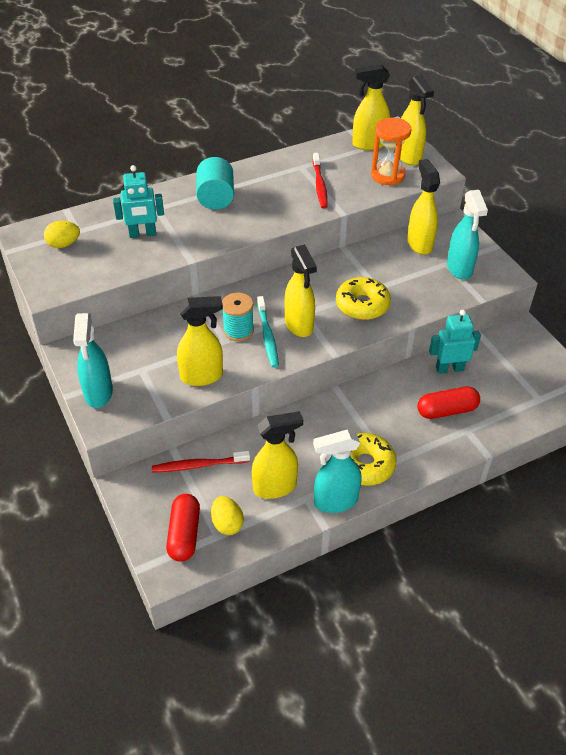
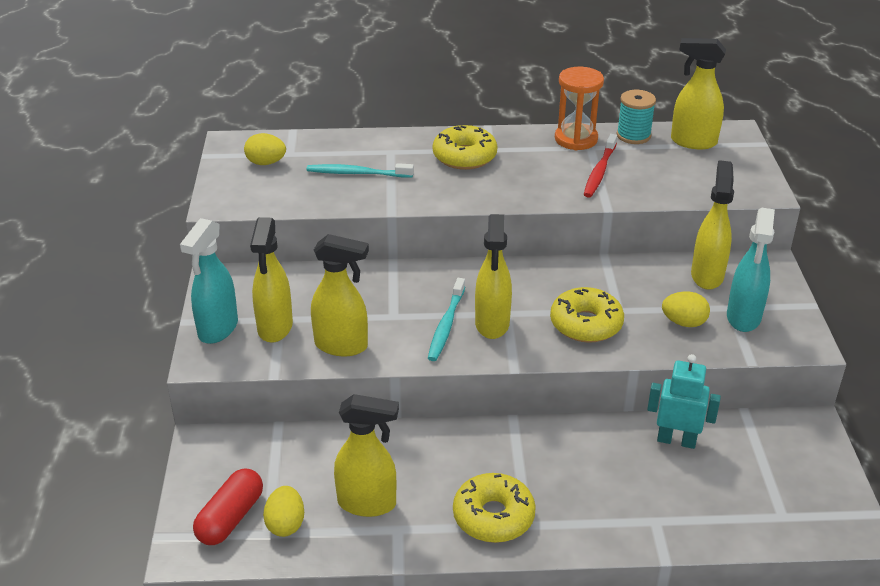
camera: 25 degrees right, 10 degrees down
turquoise robot [113,165,164,238] -> turquoise toothbrush [306,163,414,178]
red toothbrush [152,451,250,472] -> none
turquoise cylinder [196,157,234,210] -> yellow donut [433,125,497,170]
turquoise spool [222,292,254,341] -> turquoise spool moved to [617,90,656,144]
turquoise spray bottle [313,430,362,513] -> none
orange hourglass [371,118,411,185] -> orange hourglass moved to [555,67,604,151]
yellow spray bottle [400,75,434,166] -> yellow spray bottle moved to [250,217,293,343]
red capsule [417,387,480,419] -> none
none -> yellow egg [662,291,710,327]

